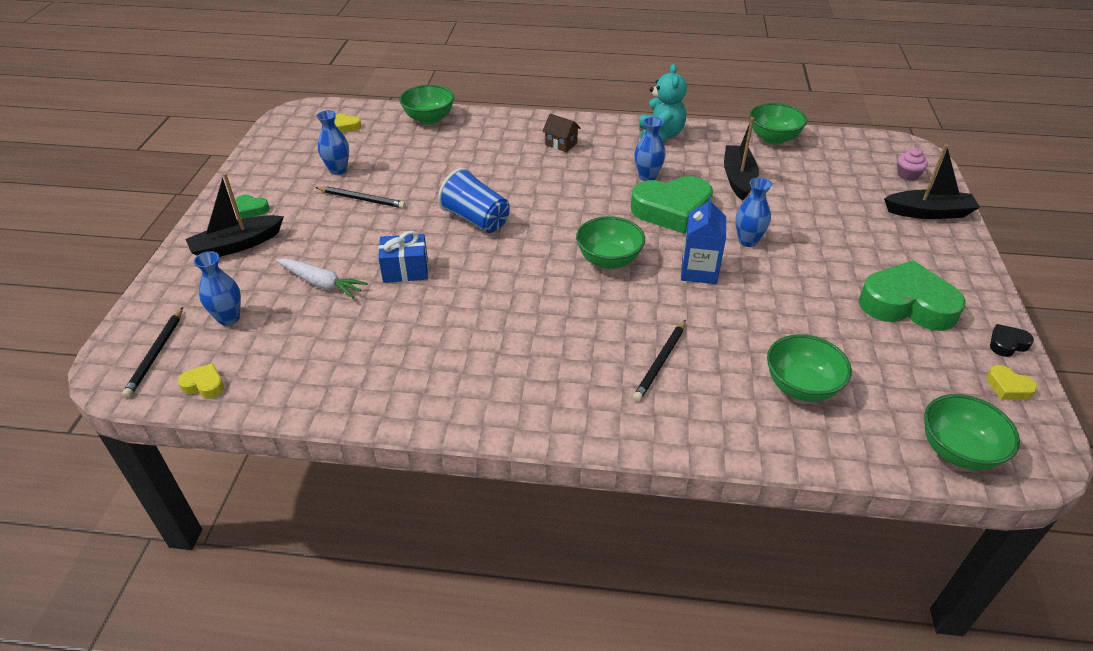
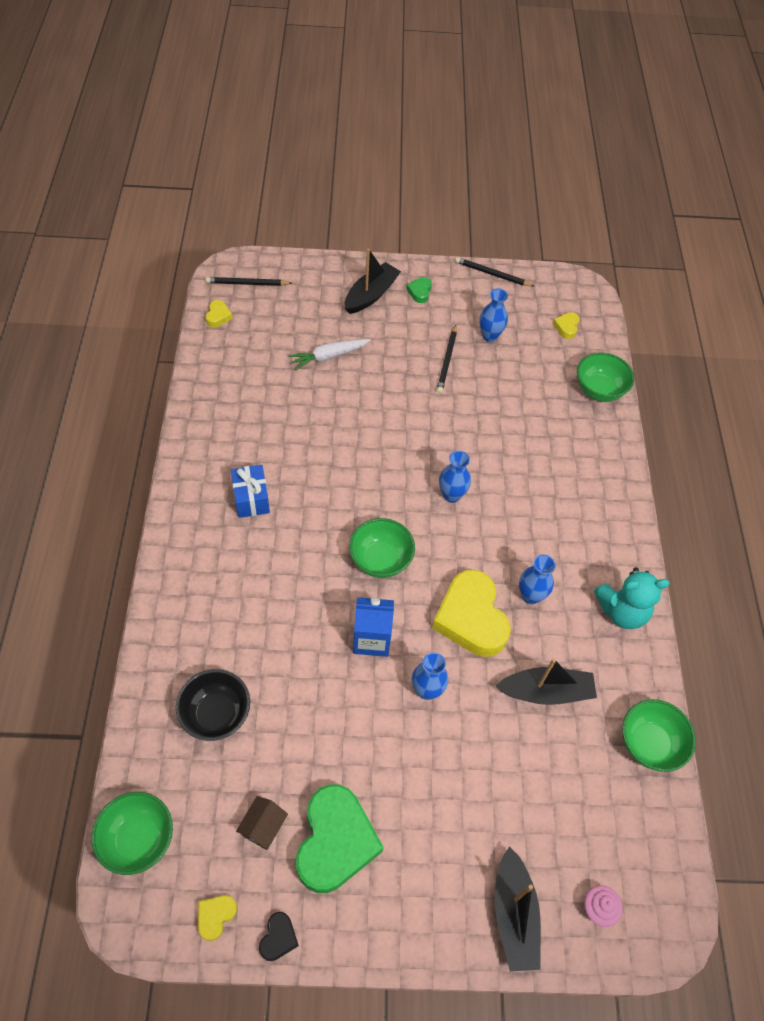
camera: 80 degrees right, 15 degrees up
black boat [186,173,284,257] -> black boat turned 75 degrees clockwise [345,249,401,314]
blue vase [193,251,241,326] -> blue vase moved to [439,451,471,503]
white carrot [276,259,368,299] -> white carrot turned 45 degrees clockwise [288,339,371,370]
blue gift [378,231,428,283] -> blue gift moved to [231,465,270,518]
blue cup [438,168,510,233] -> none
brown house [542,114,581,152] -> brown house moved to [236,796,288,850]
green heart [631,176,713,234] -> yellow heart [432,570,511,657]
black pencil [633,320,686,402] -> black pencil moved to [455,257,535,287]
green bowl [767,334,852,402] -> black bowl [176,669,250,741]
black heart [990,324,1034,357] -> black heart turned 45 degrees clockwise [259,912,299,961]

